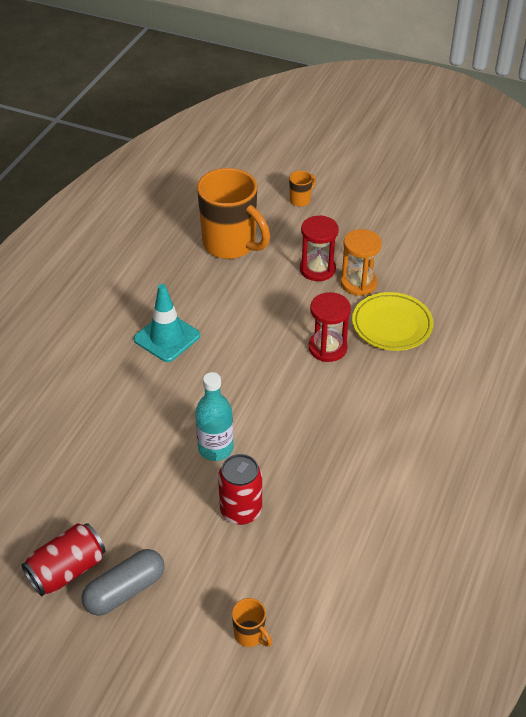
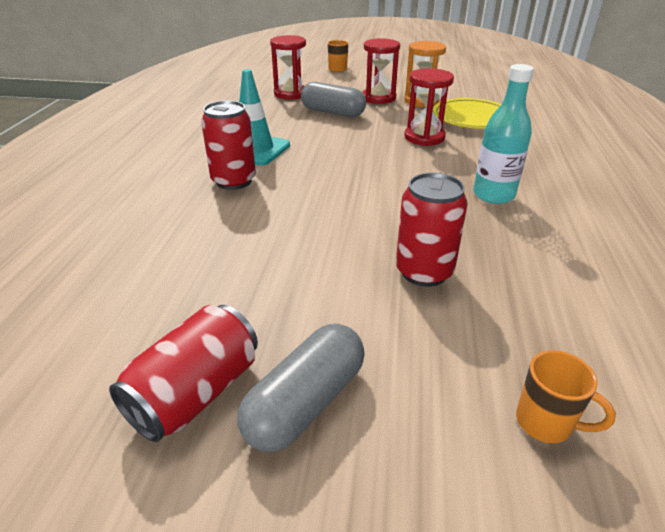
camera: 15 degrees left, 10 degrees down
turquoise bottle [195,372,233,461] -> turquoise bottle moved to [473,64,534,204]
orange mug [197,168,270,259] -> red hourglass [270,35,306,99]
none -> red can [201,100,256,190]
none -> grey capsule [301,82,366,117]

